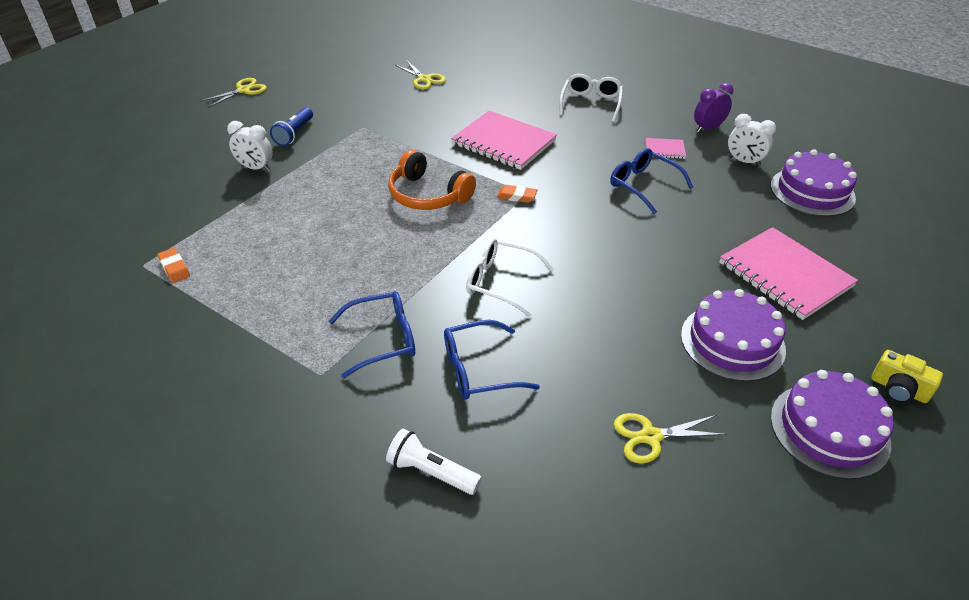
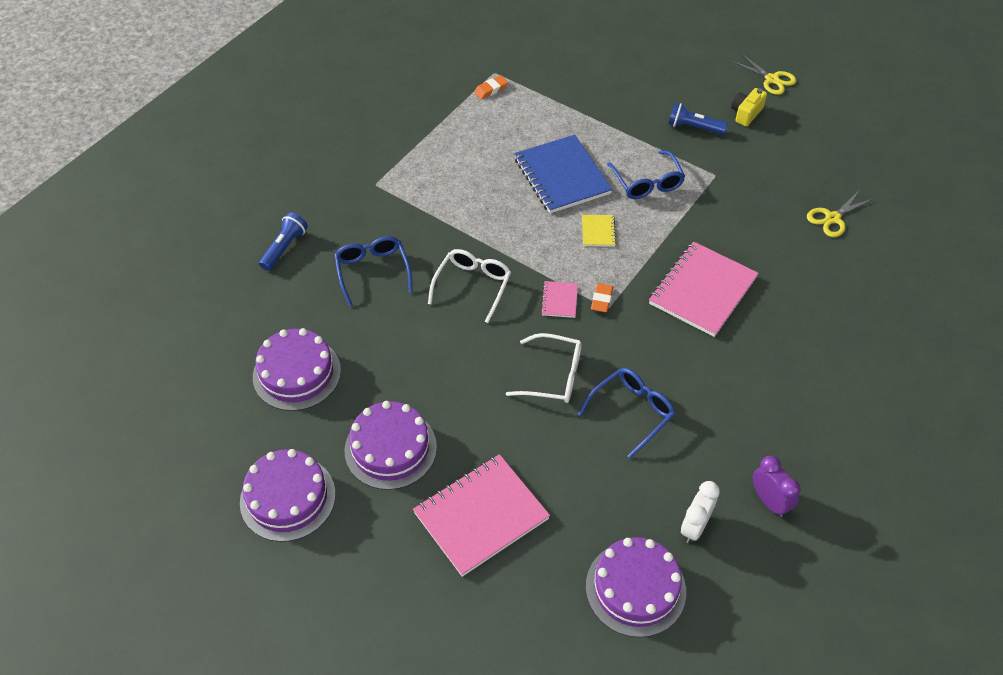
camera: 90 degrees right, 10 degrees up
white clock [227,121,273,171] -> none
blue glasses [329,291,415,378] -> blue glasses moved to [607,150,685,199]
white flashlight [386,429,482,495] -> blue flashlight [259,212,308,271]
orange headphones [388,150,476,210] -> yellow notebook [582,215,616,247]
white glasses [560,74,623,122] -> white glasses moved to [506,333,582,403]
yellow scissors [614,413,727,464] -> purple cake [253,328,341,411]
pink notebook [645,138,686,159] -> pink notebook moved to [541,281,578,318]
yellow camera [871,350,943,403] -> yellow camera moved to [731,88,767,127]
none -> blue notebook [514,135,613,213]

